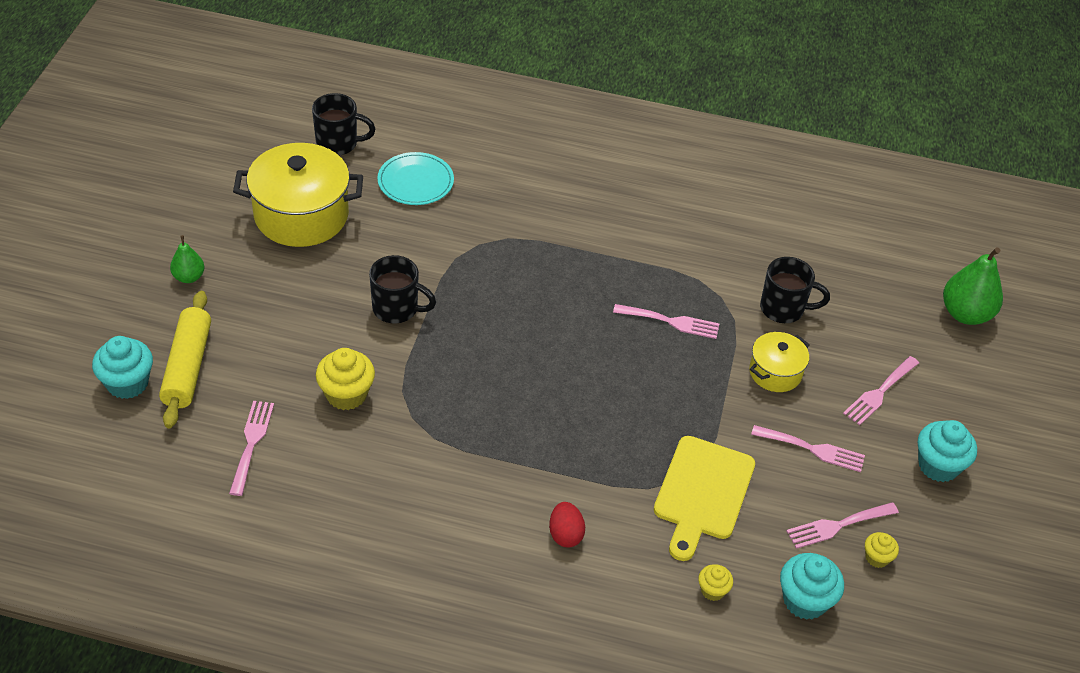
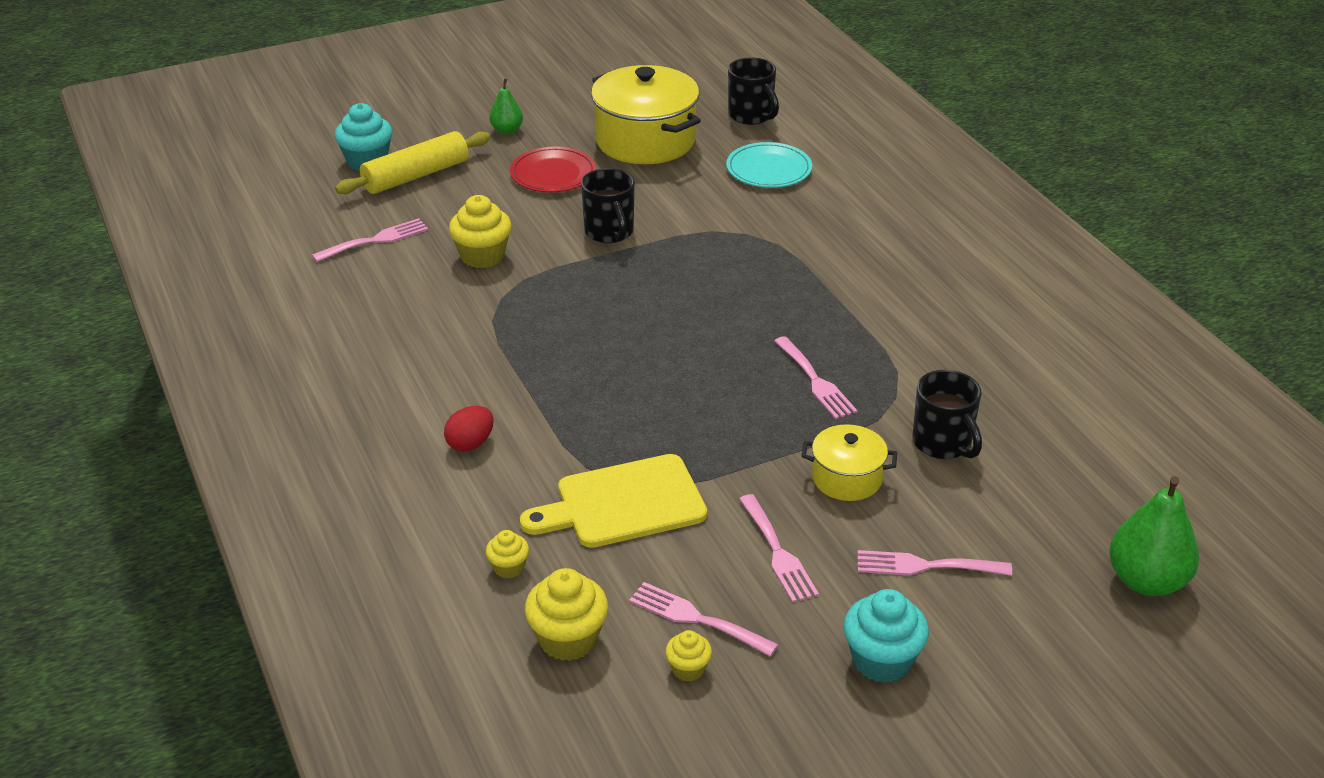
camera: 55 degrees right, 10 degrees down
turquoise cupcake [780,553,844,620] -> yellow cupcake [525,568,608,661]
none -> red plate [510,147,596,192]

